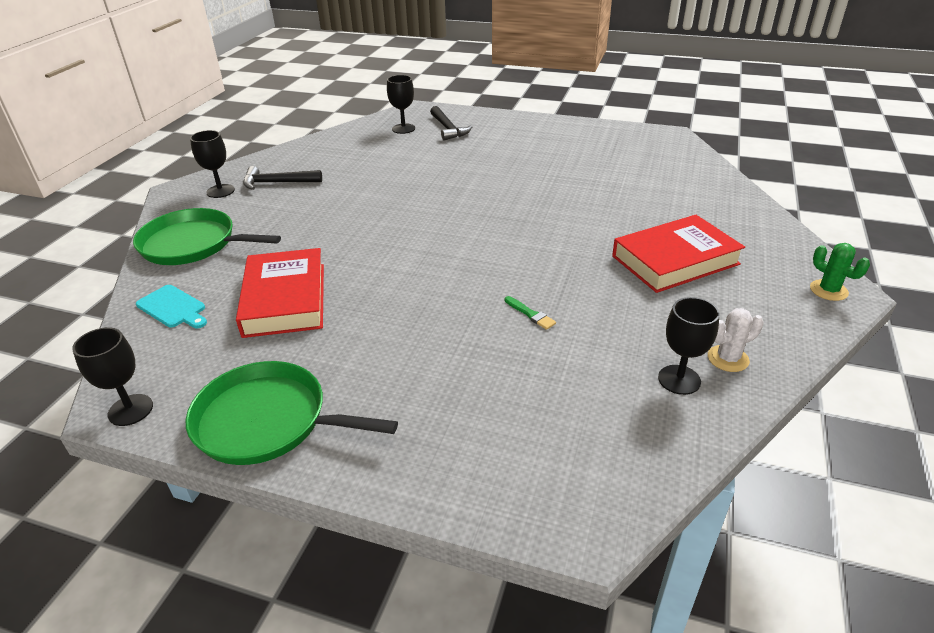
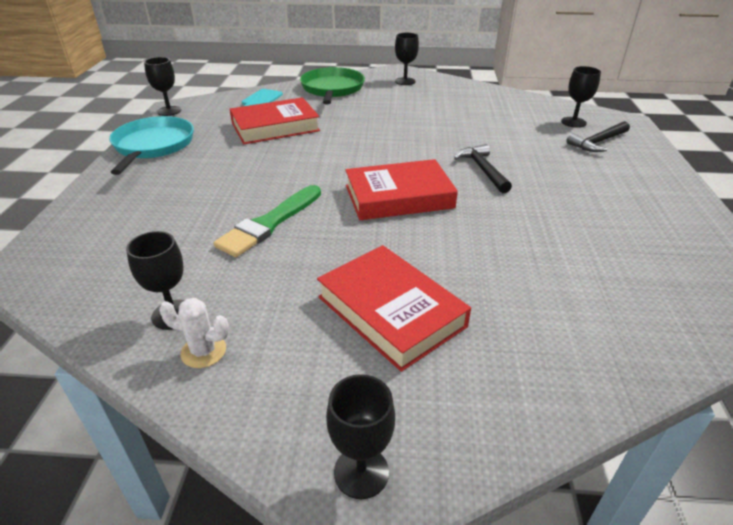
camera: 75 degrees right, 0 degrees up
green pan [186,361,398,465] -> turquoise pan [109,116,194,175]
black hammer [243,166,322,190] -> black hammer moved to [454,144,512,193]
green brush [505,296,556,330] -> green brush [213,185,321,257], size x2.37
white cactus [708,308,764,372] -> white cactus turned 45 degrees counterclockwise [159,298,229,368]
green cactus [810,243,870,301] -> black goblet [326,374,395,499]
none -> red book [345,159,458,220]

